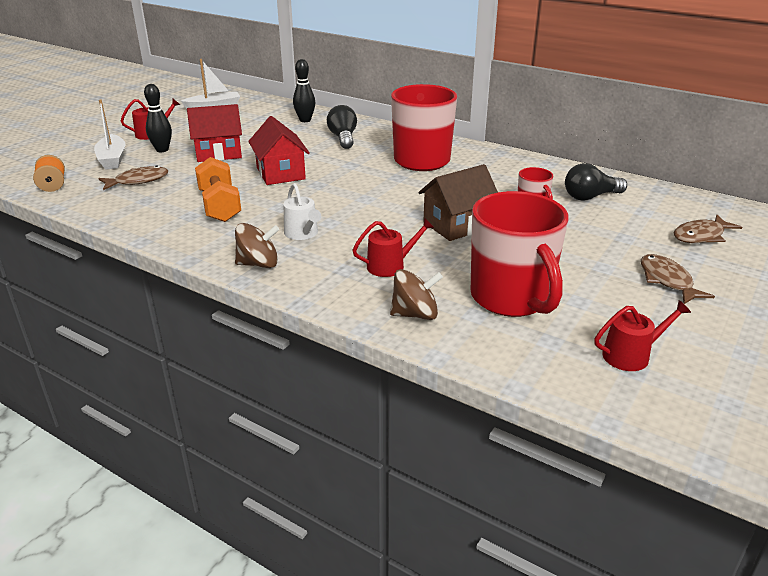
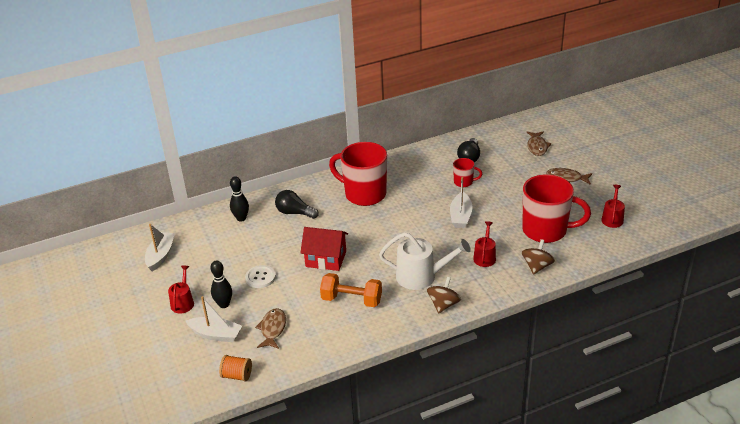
camera: 55 degrees left, 5 degrees up
red house [187,104,242,162] -> white button [245,265,276,288]
white watering can [284,183,321,240] -> white watering can [379,232,471,290], size x1.71
brown house [418,164,498,241] -> white boat [450,177,473,228]

